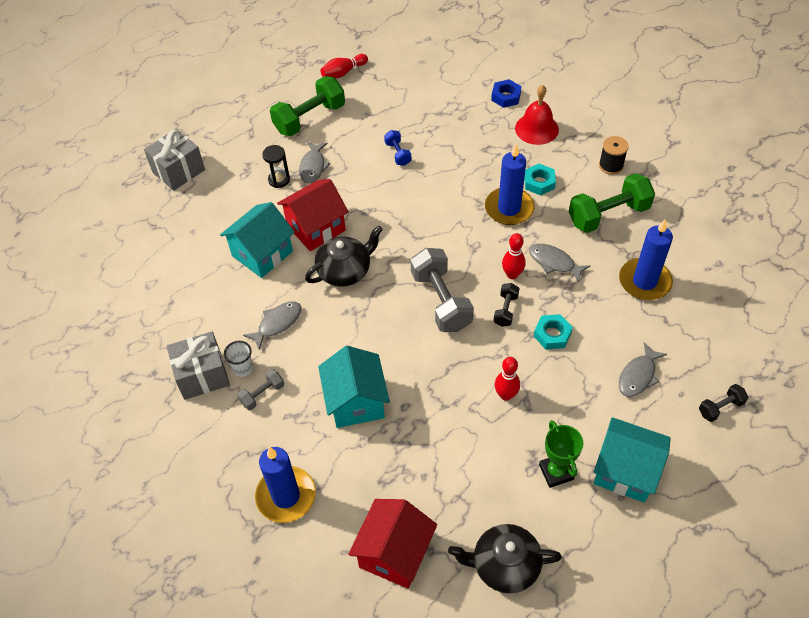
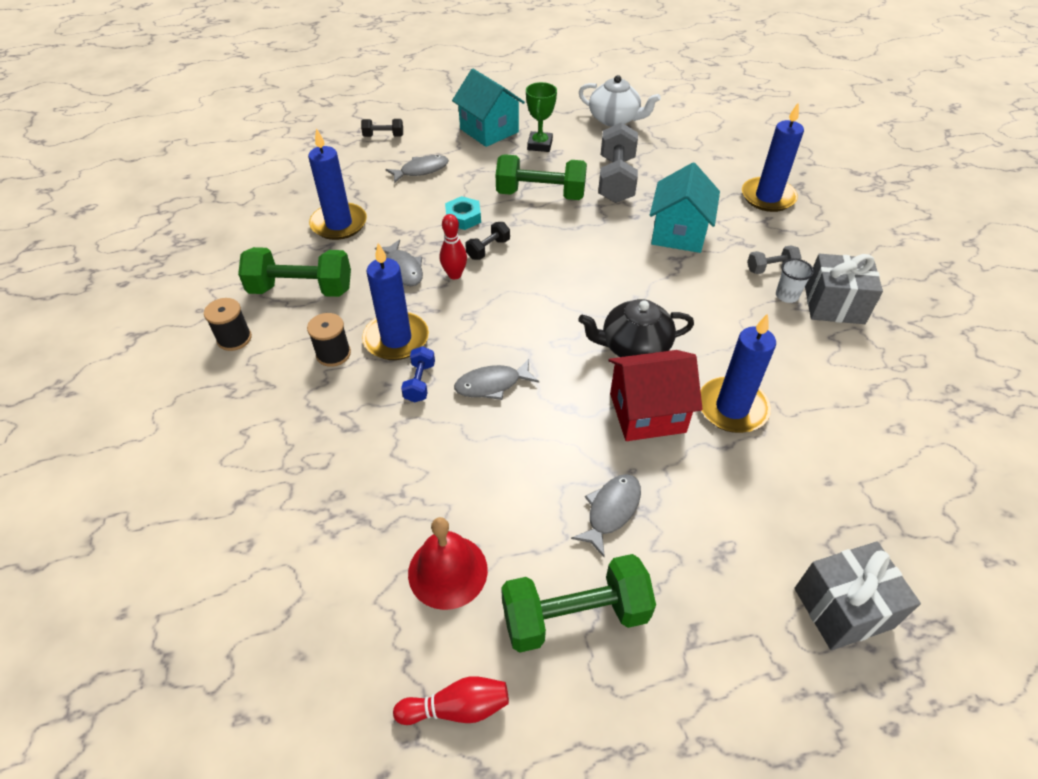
camera: 155 degrees left, 5 degrees down
turquoise house [220,202,295,278] -> blue candle [700,313,776,433]
grey fish [243,302,302,350] -> grey fish moved to [454,359,539,400]
black hourglass [262,145,290,188] -> none
red house [348,499,437,589] -> none
blue dumbbell [384,130,411,166] -> blue dumbbell moved to [401,346,435,403]
grey dumbbell [411,248,474,332] -> grey dumbbell moved to [598,122,638,203]
black teapot [448,524,562,593] -> white teapot [579,75,661,127]
blue nut [491,79,522,108] -> none
red bowling pin [495,357,520,401] -> green dumbbell [496,154,587,200]
red bell [515,85,559,145] -> red bell moved to [408,517,488,610]
turquoise nut [524,164,556,195] -> black spool [307,313,351,367]

